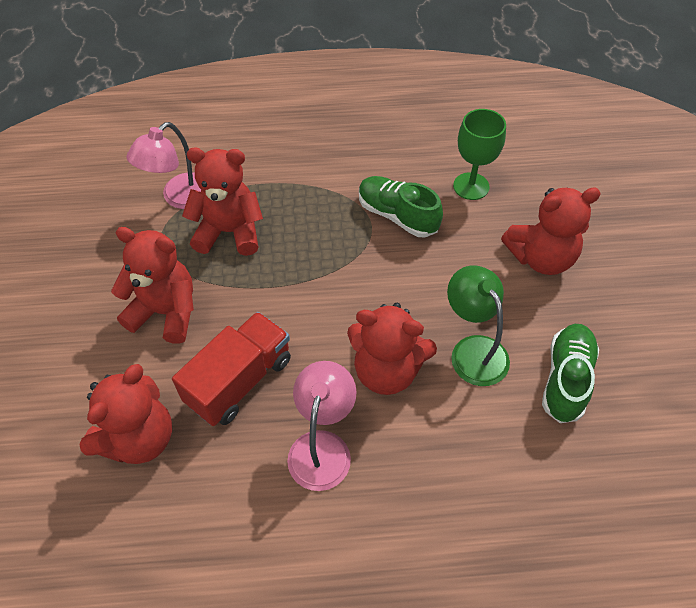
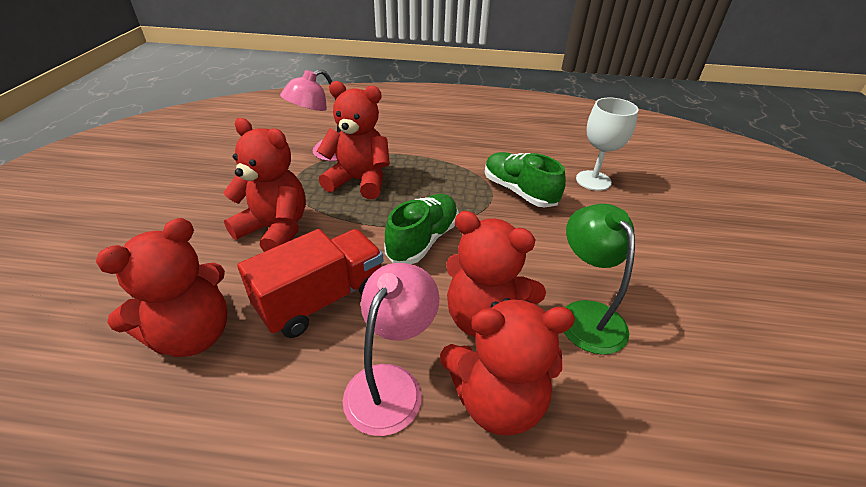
camera: 10 degrees right, 15 degrees down
green goblet [453,109,506,200] -> white goblet [576,98,639,191]
red teddy bear [501,187,601,275] -> red teddy bear moved to [440,298,575,436]
green shoe [542,324,599,423] -> green shoe moved to [384,194,458,264]

